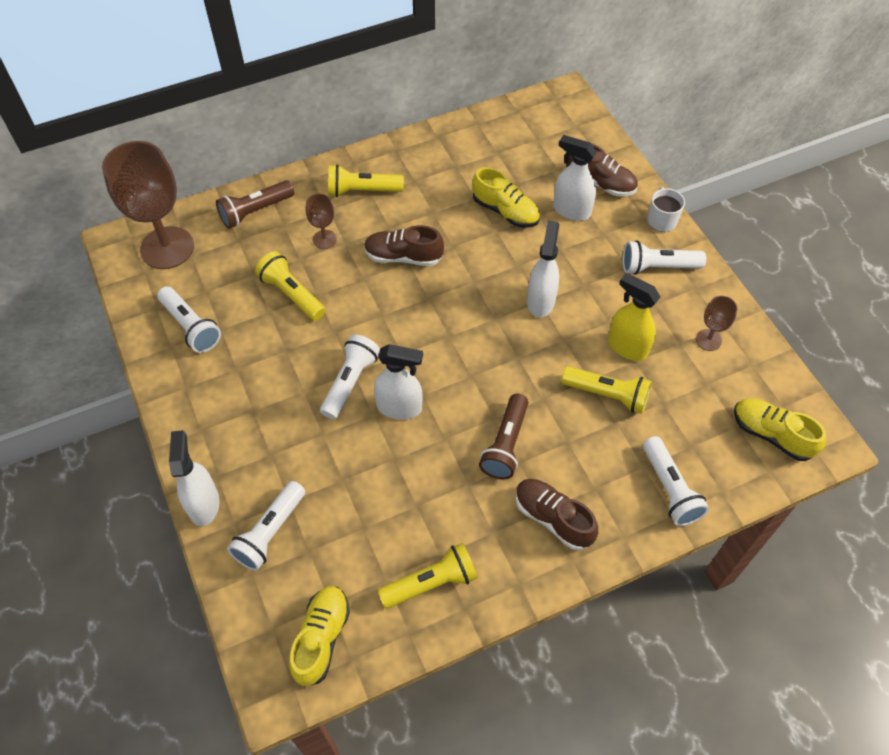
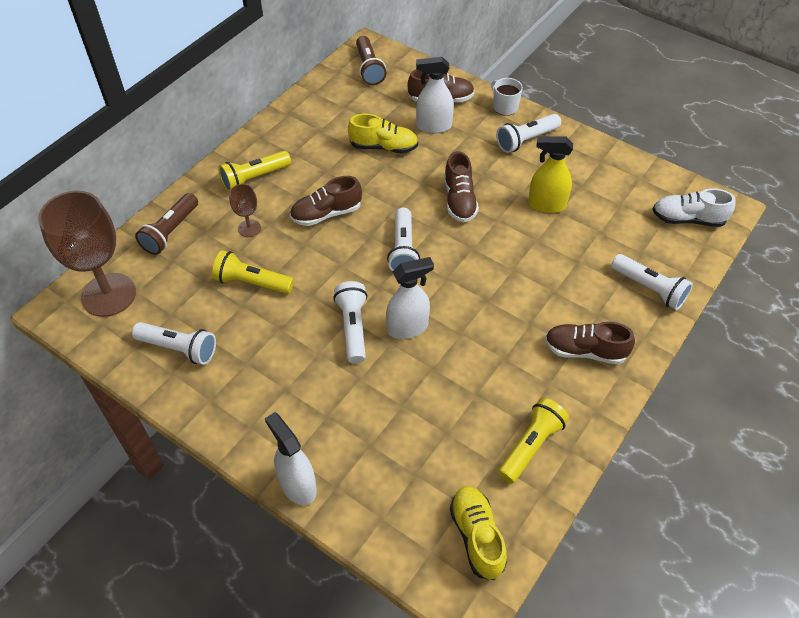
camera: 30 degrees left, 5 degrees down
white flashlight [227,481,305,571] -> white flashlight moved to [387,208,420,271]
brown flashlight [479,394,528,479] -> brown flashlight moved to [356,36,387,85]
white spray bottle [527,221,559,318] -> brown shoe [444,151,479,222]
yellow flashlight [561,366,652,414] -> none
brown goblet [696,296,737,351] -> none
yellow shoe [734,398,826,461] -> white shoe [652,188,736,227]

